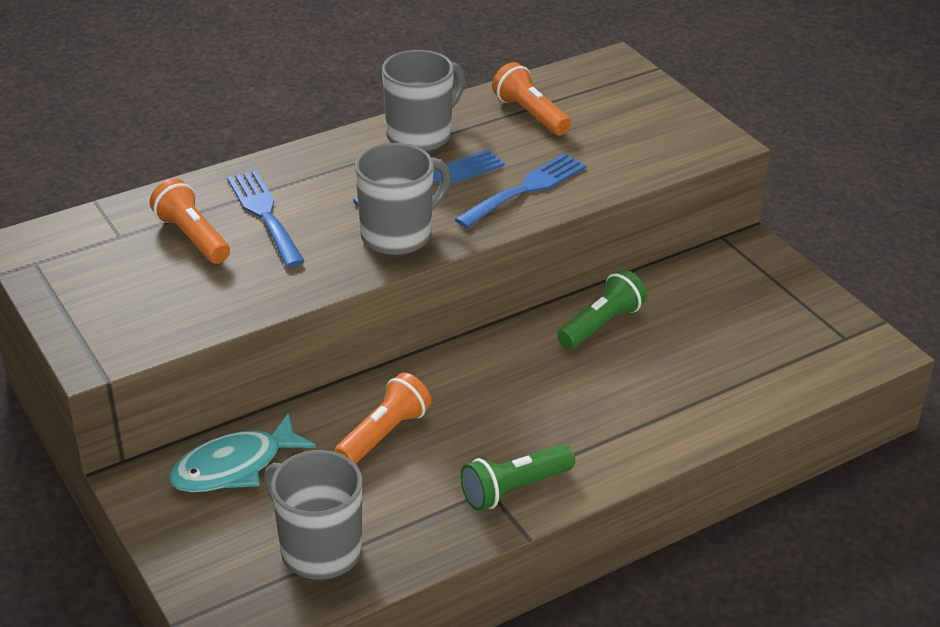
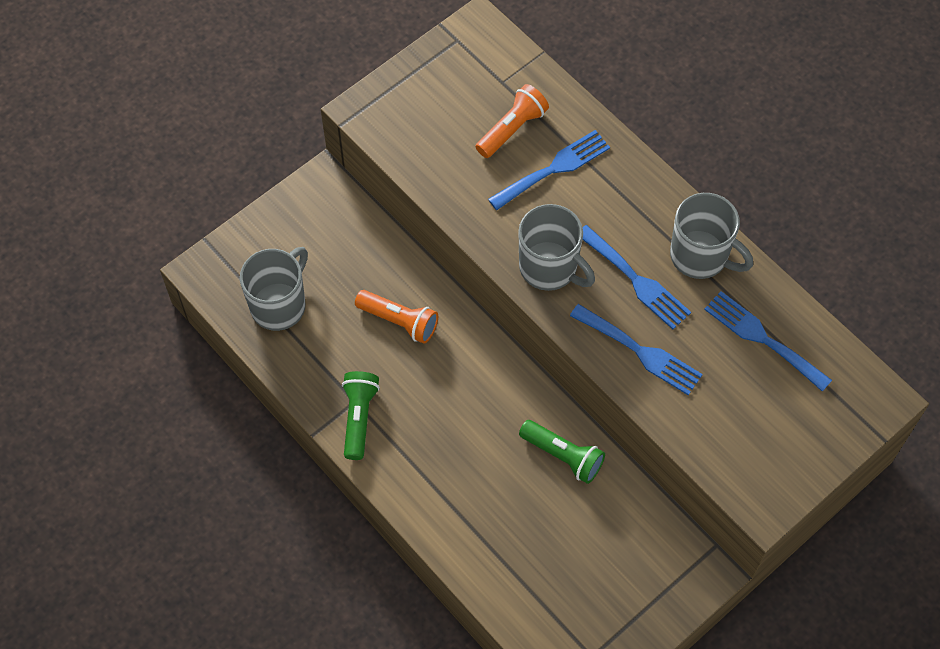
camera: 80 degrees right, 25 degrees up
turquoise fish [169,413,316,492] -> none
green flashlight [460,444,575,511] -> green flashlight turned 45 degrees clockwise [342,371,380,460]
orange flashlight [492,62,571,135] -> blue fork [704,291,832,391]

